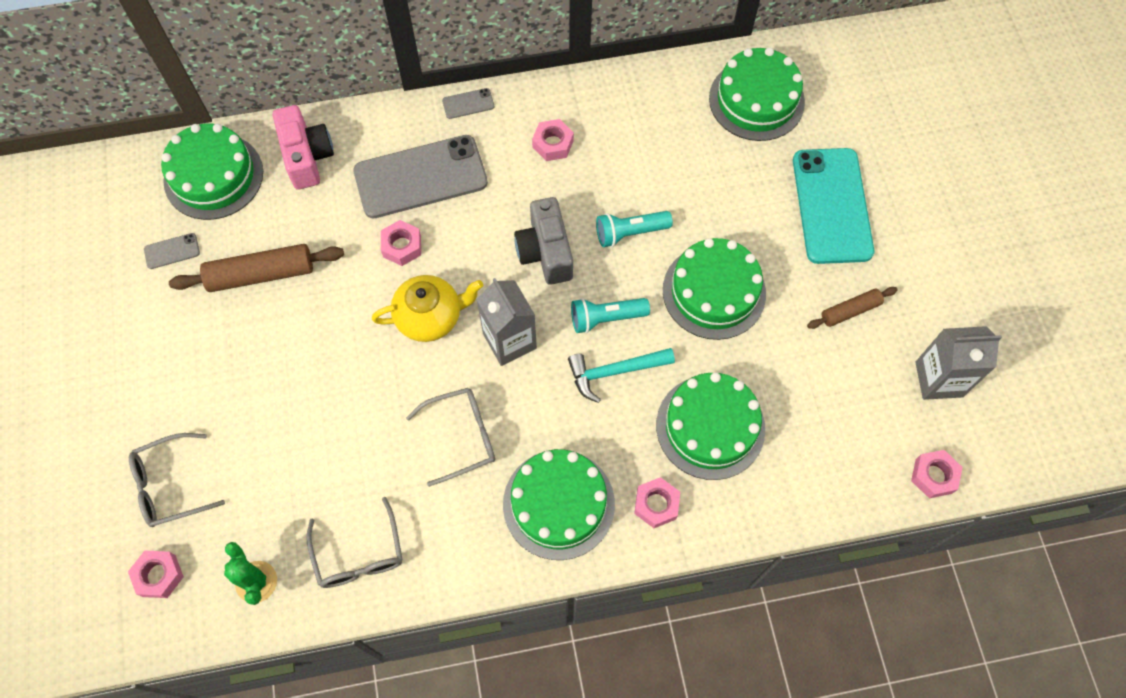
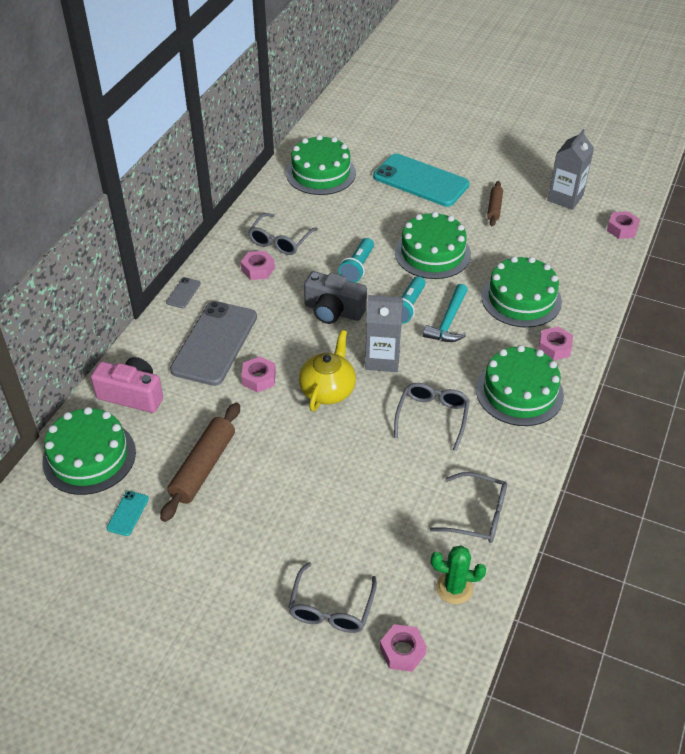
camera: 55 degrees left, 20 degrees down
grey phone [144,233,200,269] -> turquoise phone [106,491,149,536]
none -> grey glasses [248,213,318,255]

